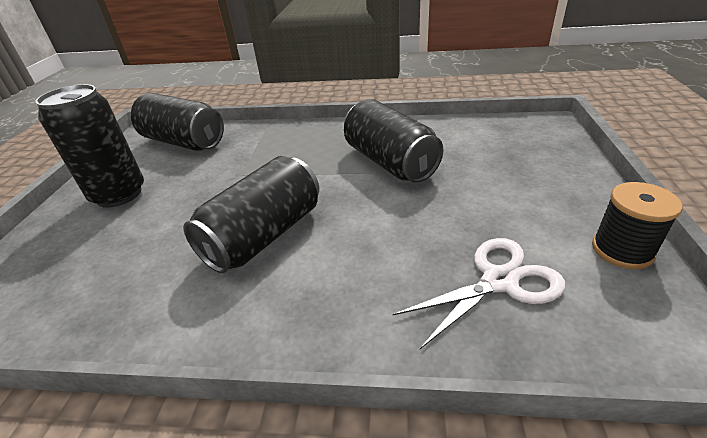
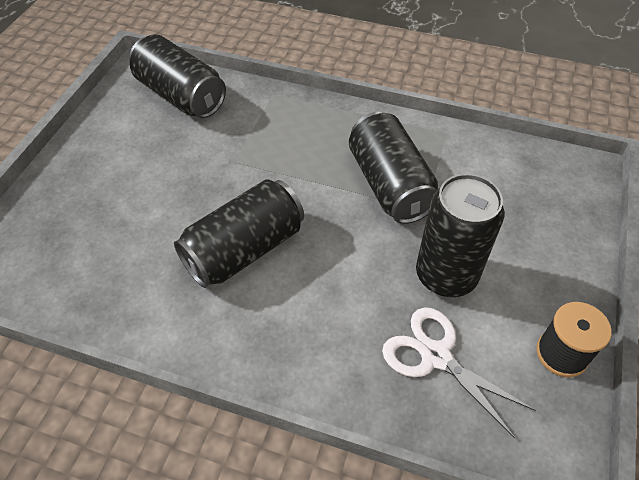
camera: 10 degrees right, 15 degrees up
black can [35,84,144,208] -> black can moved to [416,174,504,297]
white scissors [393,238,565,349] -> white scissors turned 120 degrees counterclockwise [382,307,535,438]

